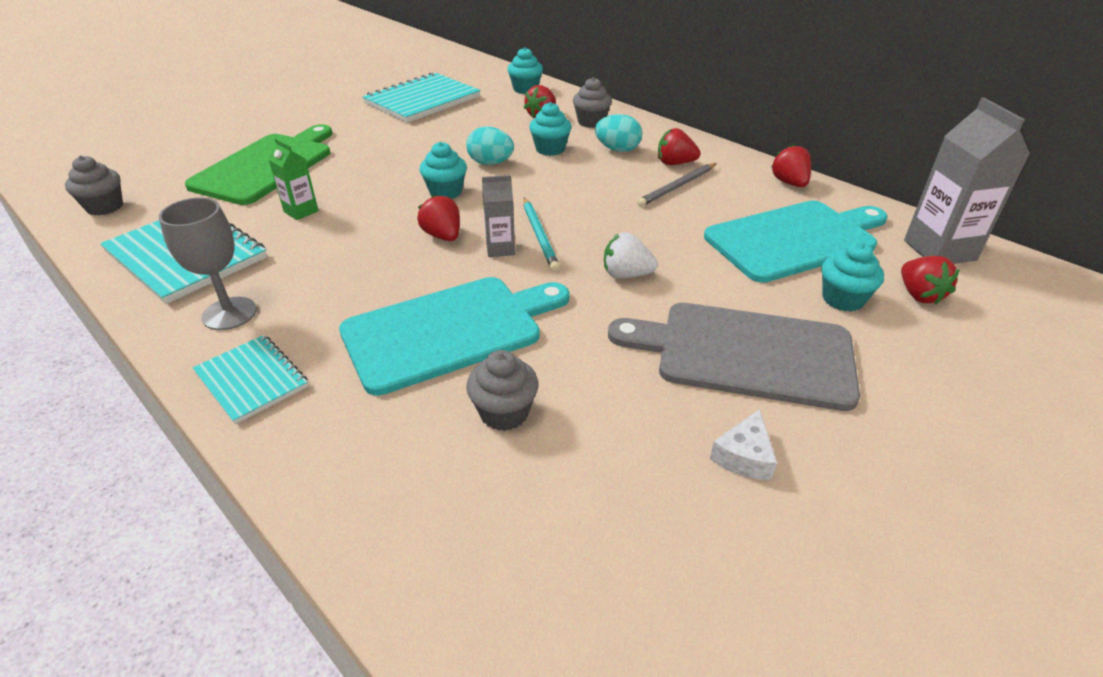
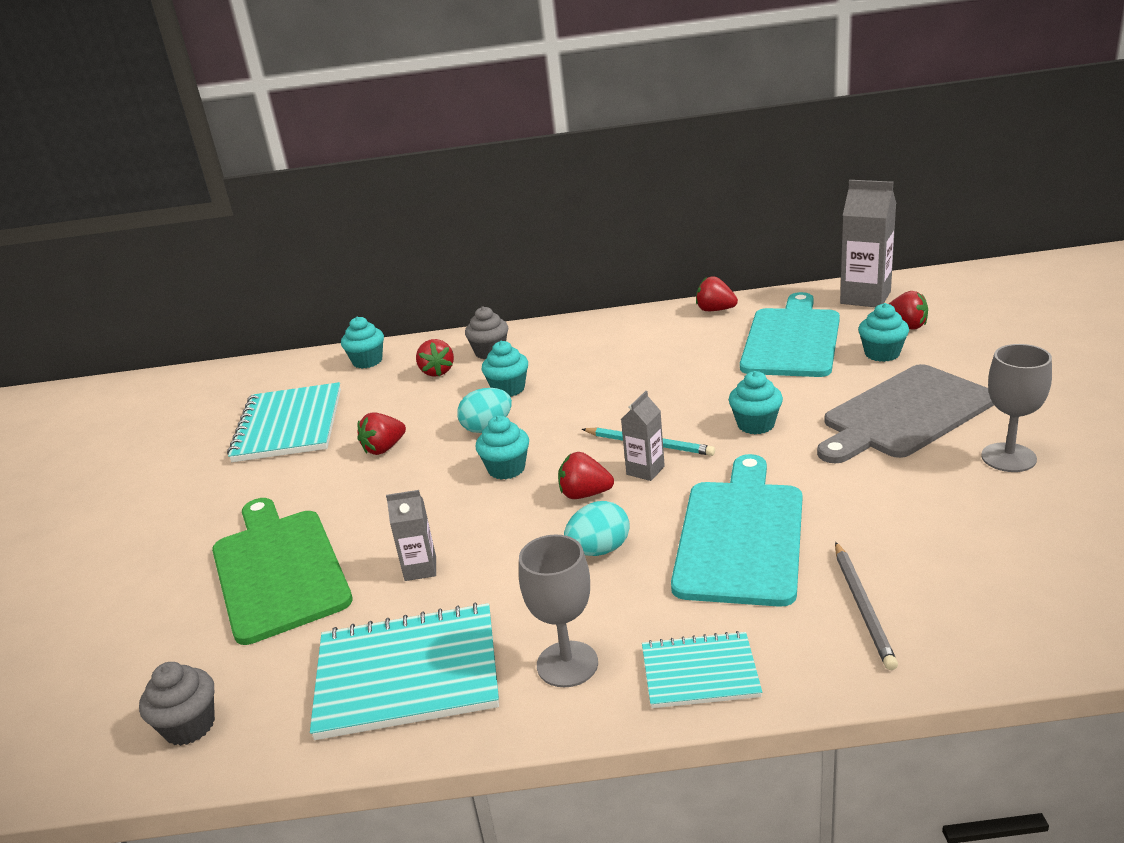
camera: 45 degrees left, 10 degrees down
green carton [268,138,319,220] -> grey carton [386,490,436,581]
grey cupcake [466,350,539,431] -> none
turquoise egg [595,114,642,152] -> turquoise egg moved to [564,501,630,556]
white strawberry [604,232,658,278] -> turquoise cupcake [729,371,783,434]
grey pencil [637,163,717,207] -> grey pencil moved to [835,542,898,670]
red strawberry [658,128,700,165] -> red strawberry moved to [357,412,406,455]
white cheese [710,409,777,480] -> grey goblet [981,344,1052,472]

